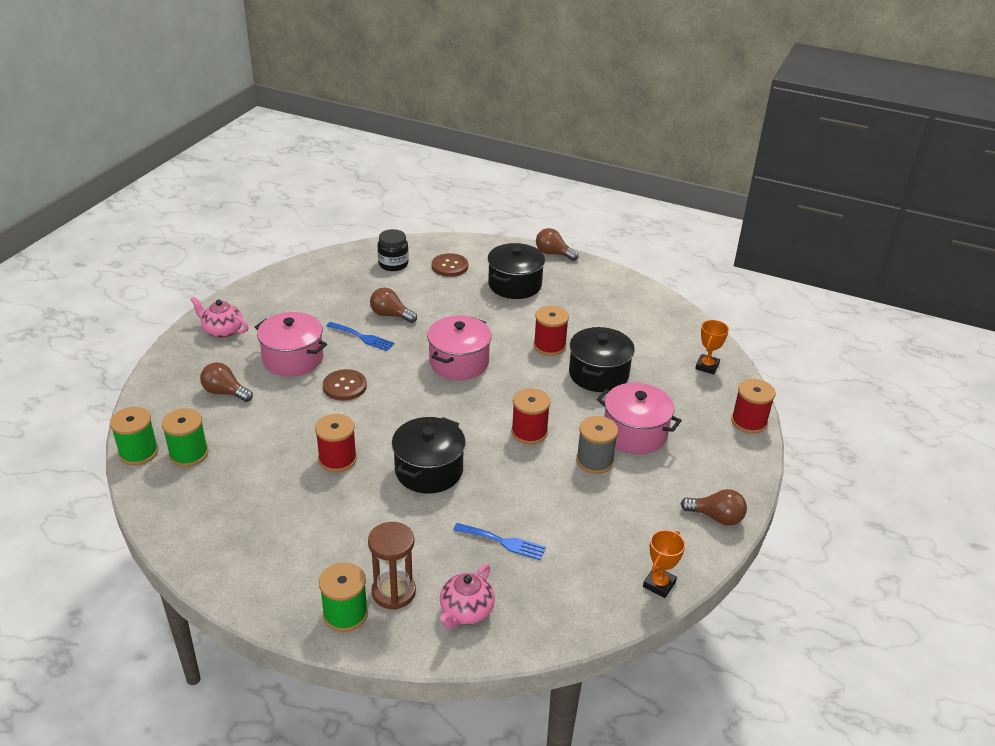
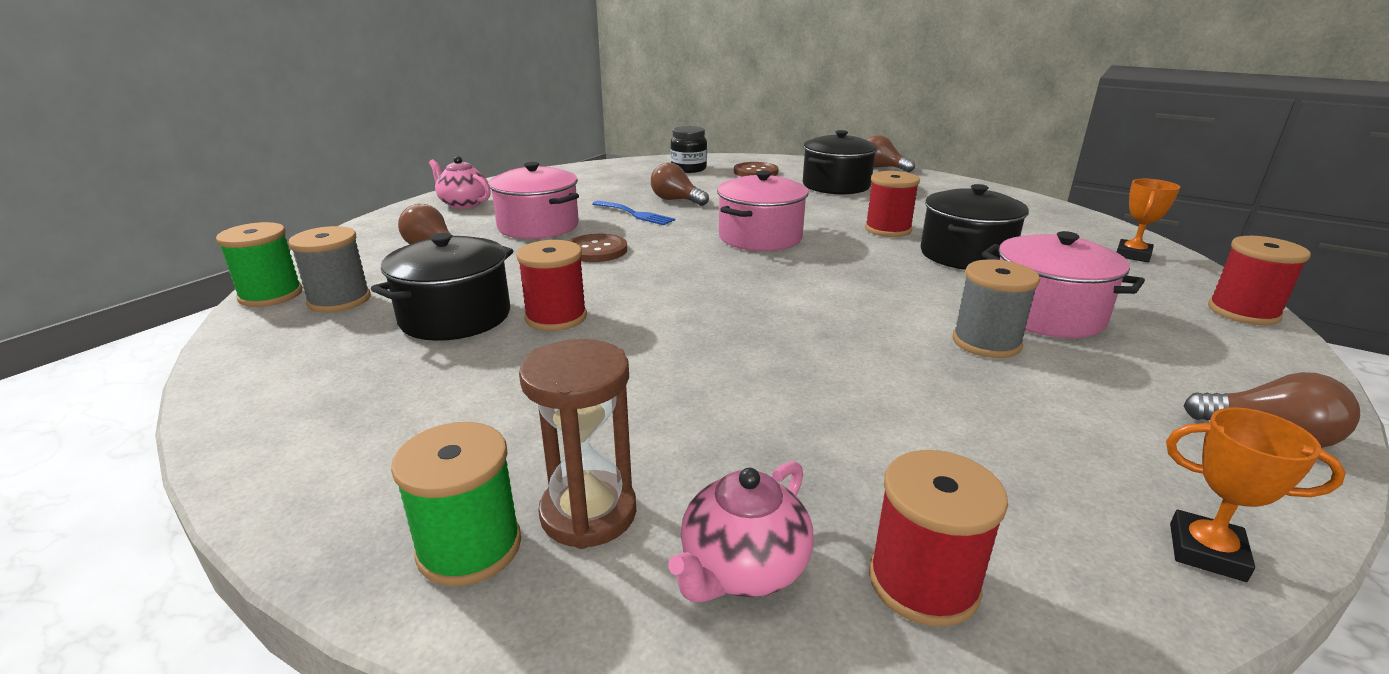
camera: 10 degrees right, 10 degrees down
green spool [162,408,208,467] -> grey spool [288,226,371,313]
black pot [392,417,466,494] -> black pot moved to [371,233,513,341]
blue fork [453,523,546,560] -> none
red spool [511,388,551,444] -> red spool moved to [869,450,1008,627]
orange trophy [643,530,685,598] -> orange trophy turned 75 degrees clockwise [1166,407,1346,582]

